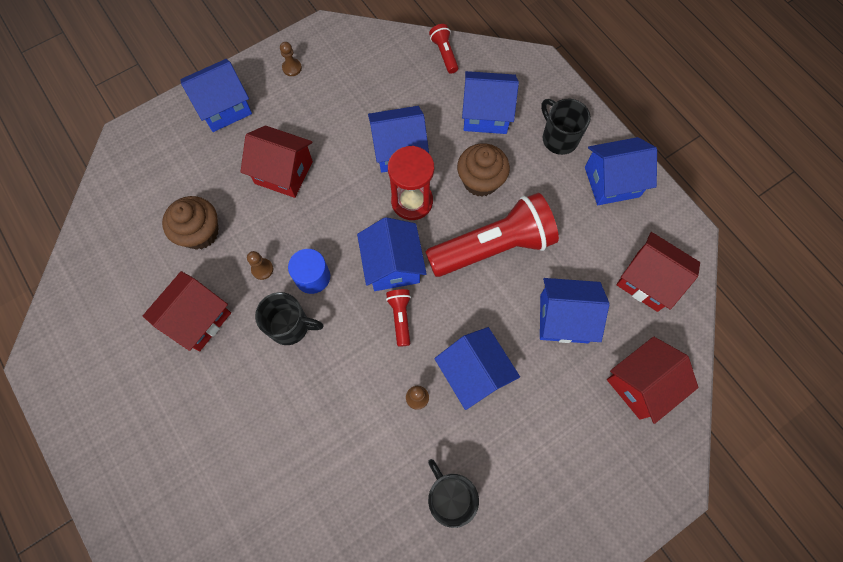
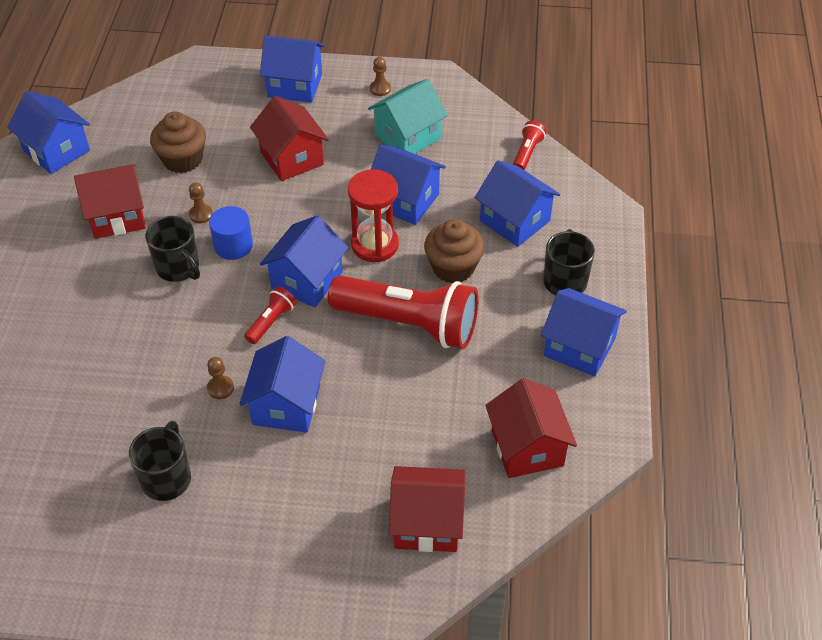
camera: 40 degrees right, 20 degrees down
blue house [540,278,609,343] -> blue house moved to [7,91,90,174]
none -> turquoise house [368,79,448,154]

